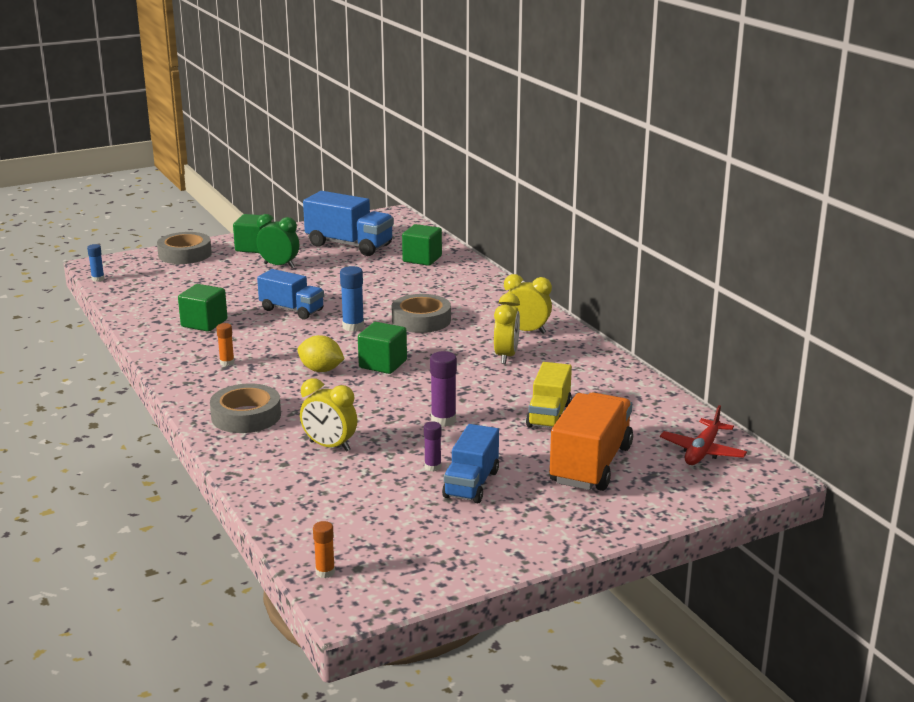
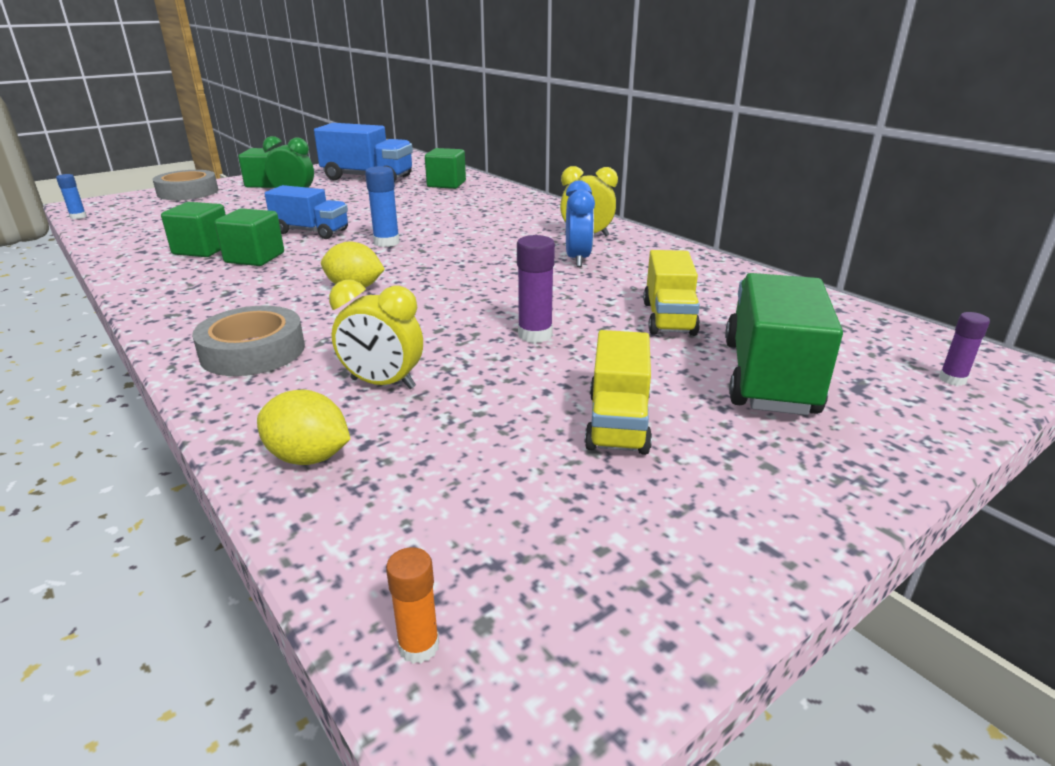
camera: 10 degrees left, 5 degrees up
orange glue stick [216,323,234,366] -> none
green cube [358,322,407,374] -> green cube moved to [214,208,284,266]
grey tape [391,294,451,333] -> none
purple glue stick [424,421,441,472] -> purple glue stick moved to [939,312,990,386]
blue truck [442,424,499,503] -> yellow truck [585,330,652,455]
yellow clock [494,293,520,364] -> blue clock [566,180,595,267]
orange truck [549,392,633,491] -> green truck [725,273,843,415]
red plane [660,405,747,465] -> none
none -> yellow lemon [257,390,350,465]

